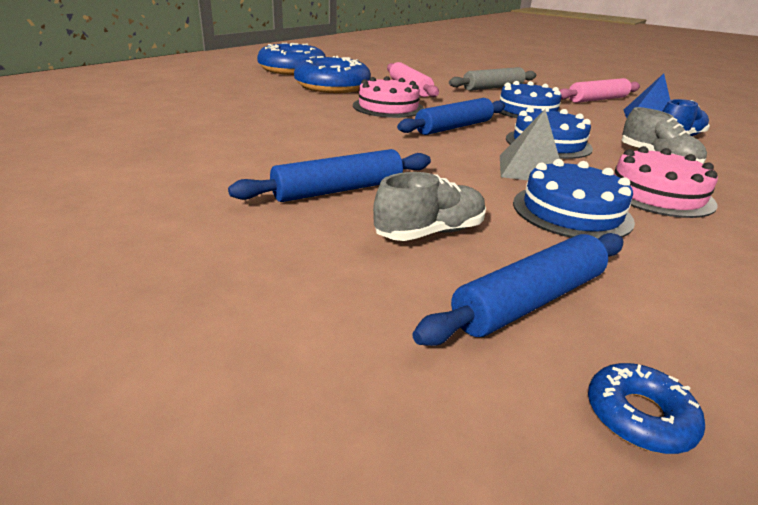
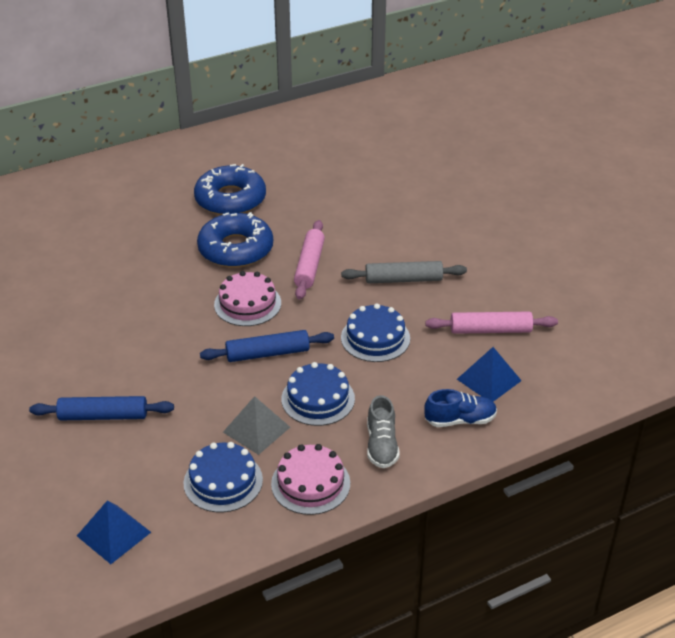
camera: 30 degrees right, 10 degrees up
grey shoe [373,172,486,241] -> none
blue rolling pin [412,233,624,346] -> blue pyramid [77,501,151,564]
blue donut [588,363,705,454] -> none

